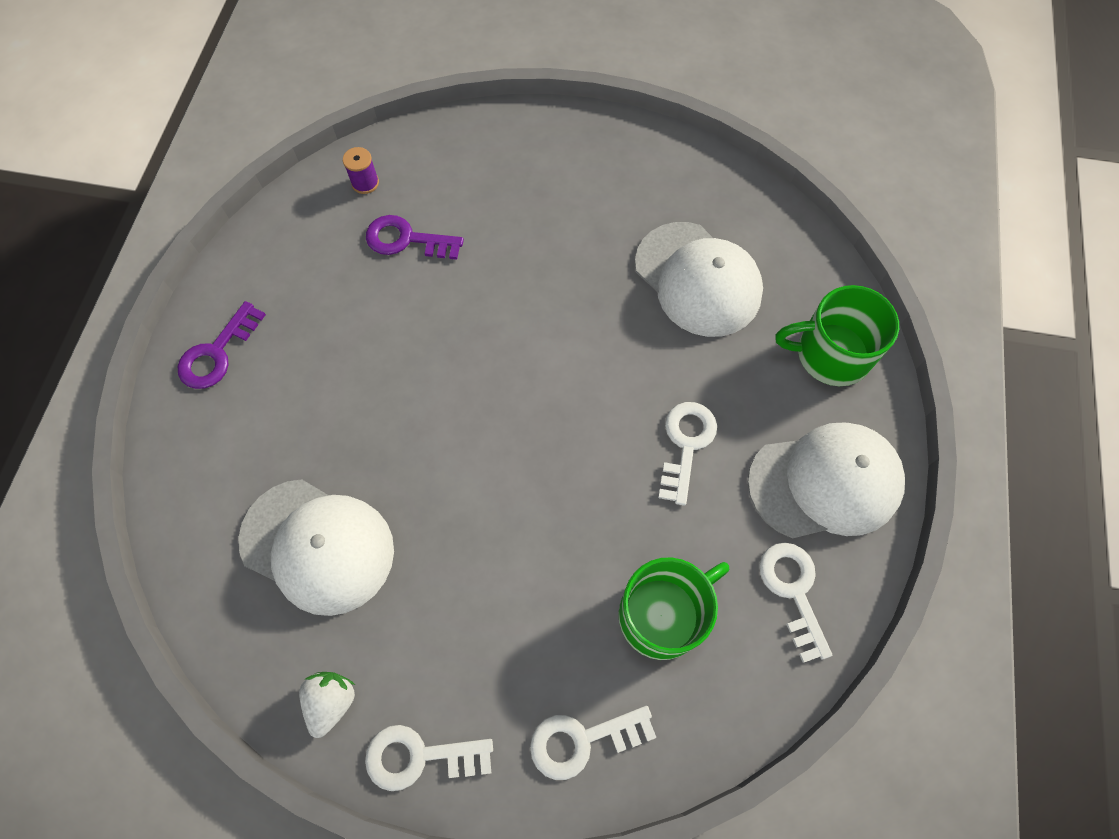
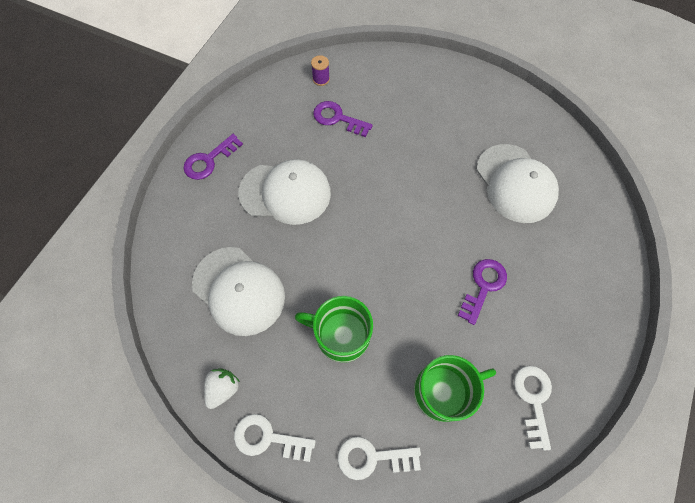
camera: 15 degrees right, 0 degrees up
white key [658,402,717,506] -> purple key [458,259,507,325]
white cap [748,422,905,538] -> white cap moved to [238,159,331,225]
green mug [776,285,899,386] -> green mug moved to [295,296,373,363]

